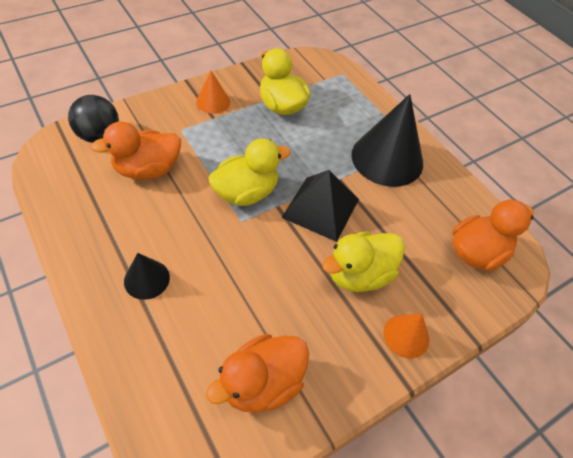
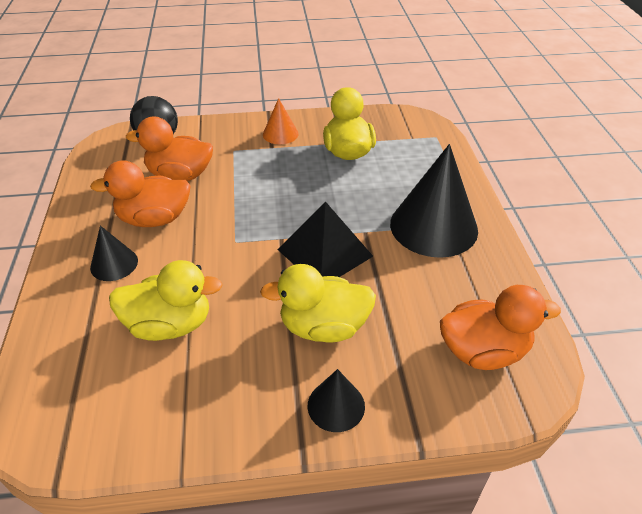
camera: 30 degrees right, 10 degrees down
orange duck [206,334,309,413] -> orange duck moved to [90,161,190,227]
yellow duck [208,138,291,206] -> yellow duck moved to [109,260,223,341]
orange cone [384,314,429,358] -> black cone [308,369,365,432]

